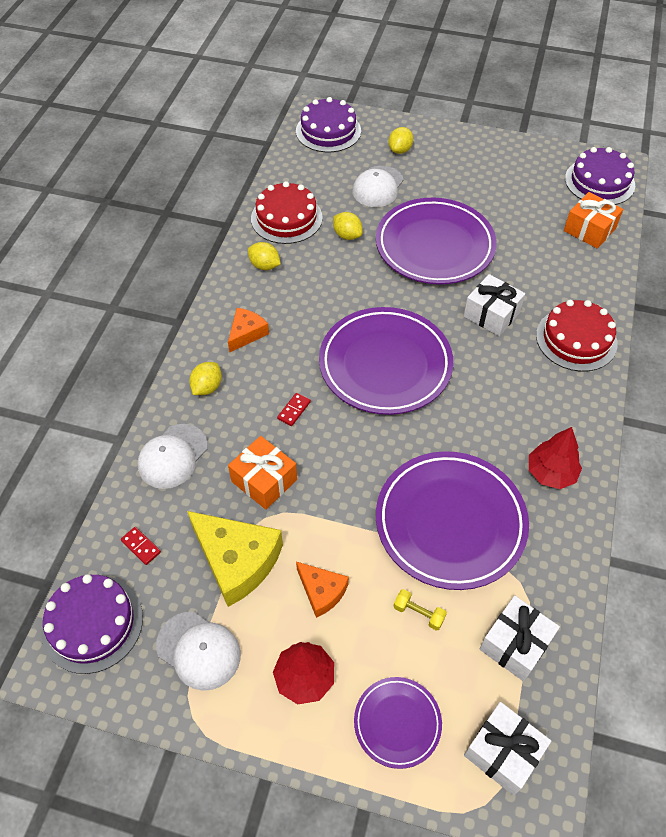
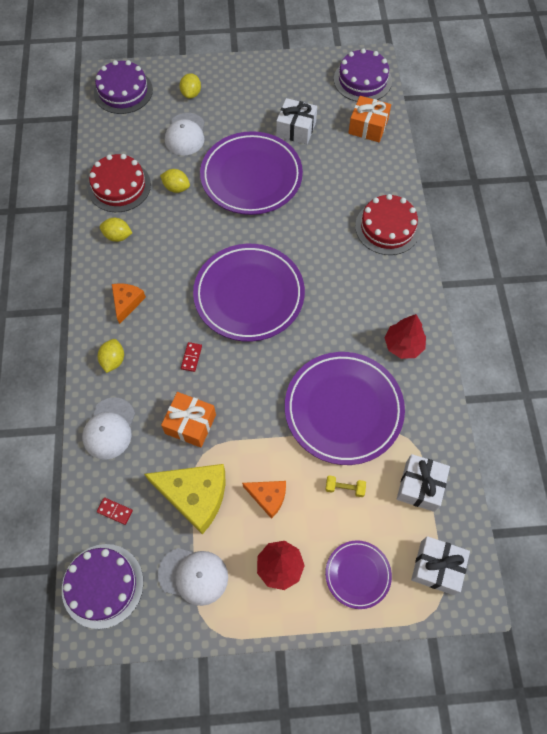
camera: 20 degrees left, 10 degrees up
white gift [464,274,525,336] -> white gift moved to [276,98,317,144]

